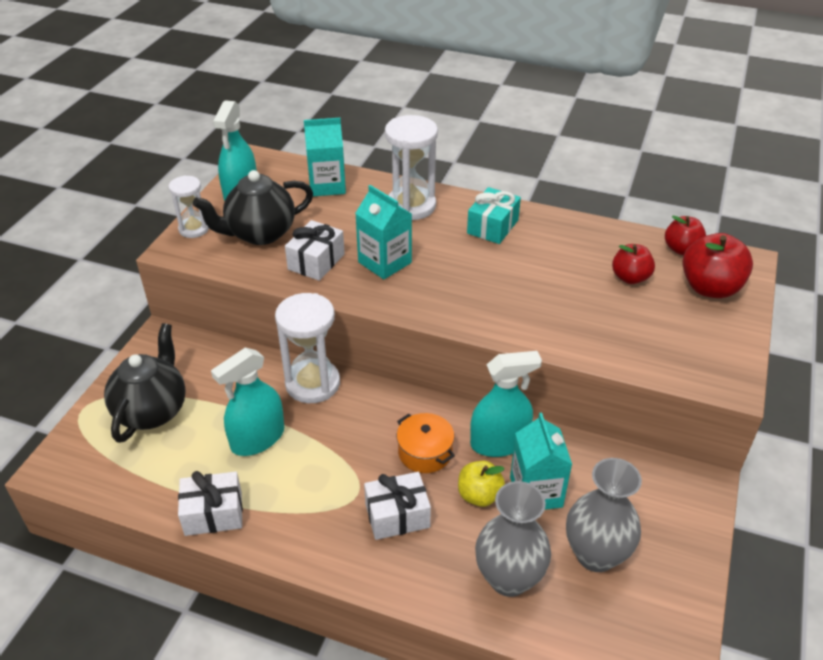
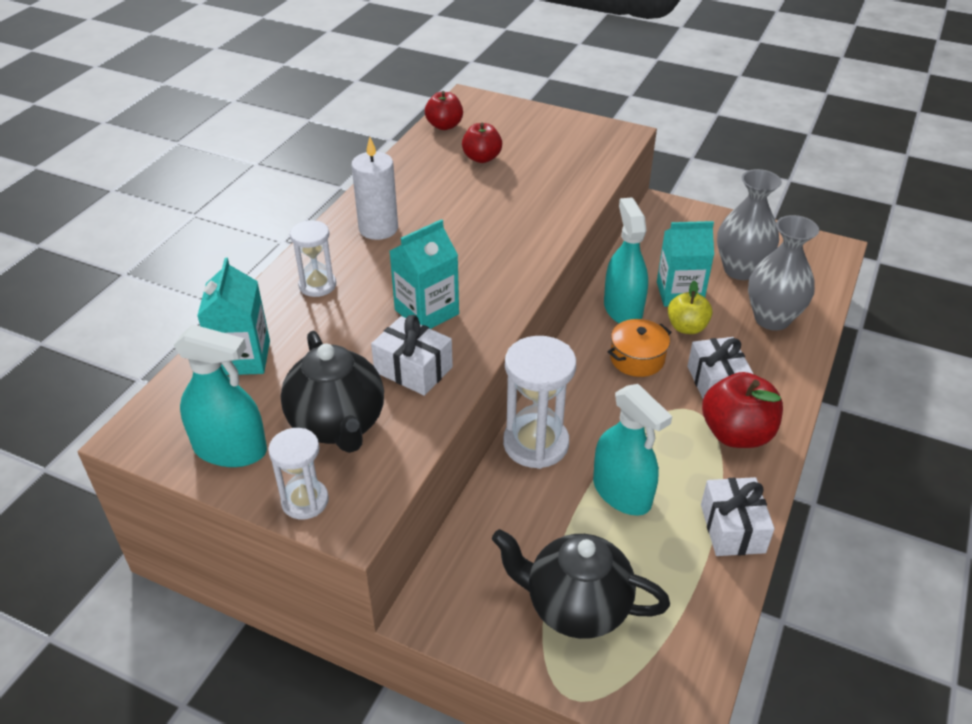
camera: 85 degrees left, 0 degrees up
white hourglass [385,115,438,220] -> white hourglass [290,220,336,297], size x0.59
turquoise gift [467,187,521,244] -> white candle [352,137,398,240]
red apple [682,233,753,298] -> red apple moved to [702,372,783,448]

